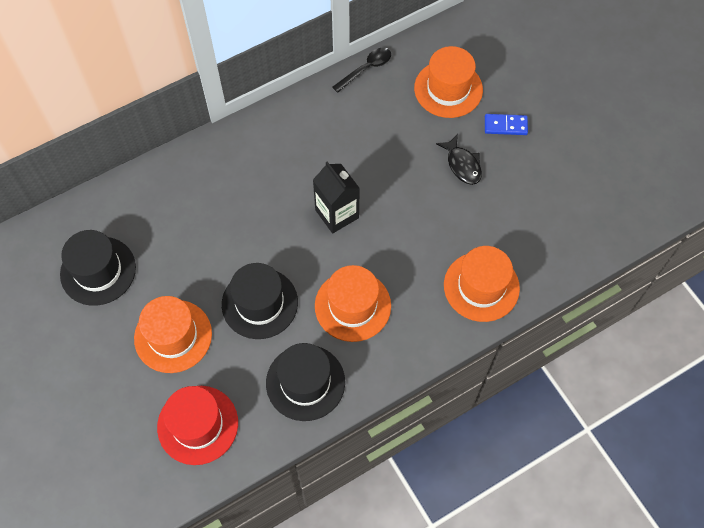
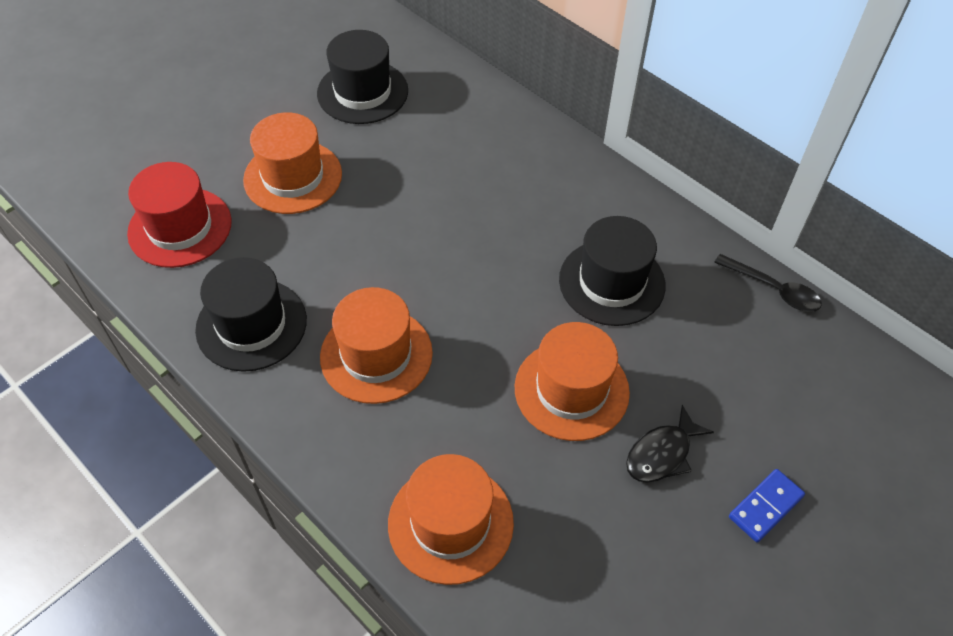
camera: 75 degrees right, 10 degrees down
black hat [222,263,298,339] -> black hat moved to [559,216,666,326]
black carton [313,161,360,234] -> none
orange hat [414,46,483,118] -> orange hat moved to [515,322,630,441]
blue domino [485,114,528,135] -> blue domino turned 60 degrees clockwise [729,469,805,543]

